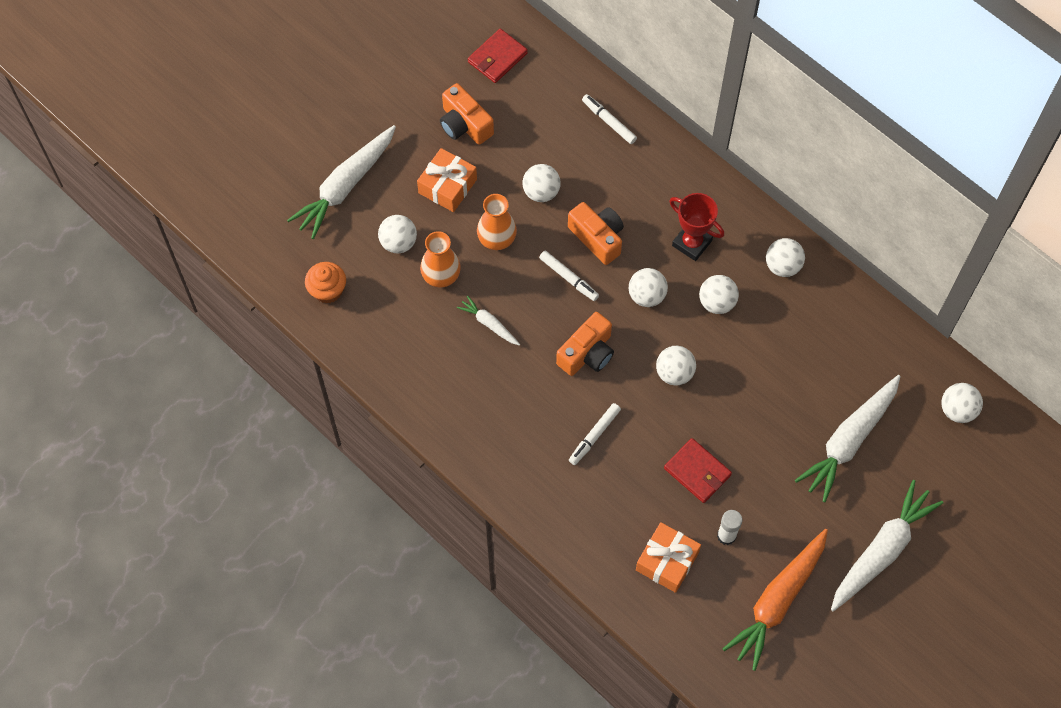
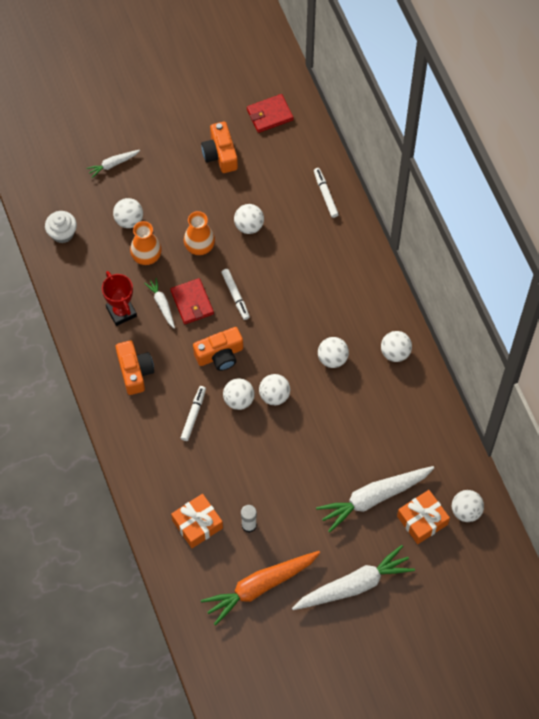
camera: 25 degrees right, 0 degrees up
white carrot [287,125,396,239] -> white carrot [86,150,140,178], size x0.49
orange cupcake [305,262,346,304] -> white cupcake [45,211,77,243]
orange gift [417,148,477,212] -> orange gift moved to [397,490,450,544]
orange camera [568,202,624,265] -> orange camera moved to [116,341,154,395]
white marker [569,403,621,465] -> white marker turned 135 degrees clockwise [181,386,206,441]
white ball [629,268,668,307] -> white ball moved to [223,378,255,410]
red wallet [664,438,732,503] -> red wallet moved to [170,278,214,324]
red trophy [669,193,724,261] -> red trophy moved to [102,271,137,326]

